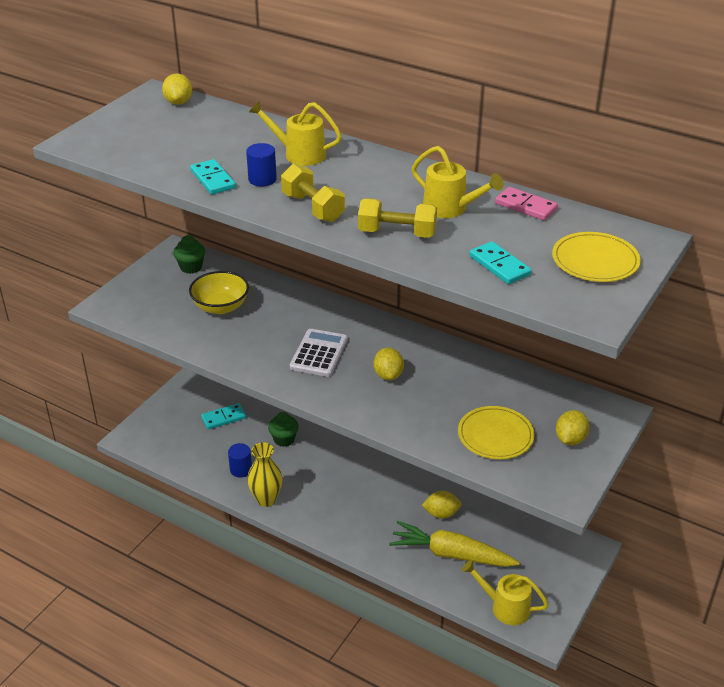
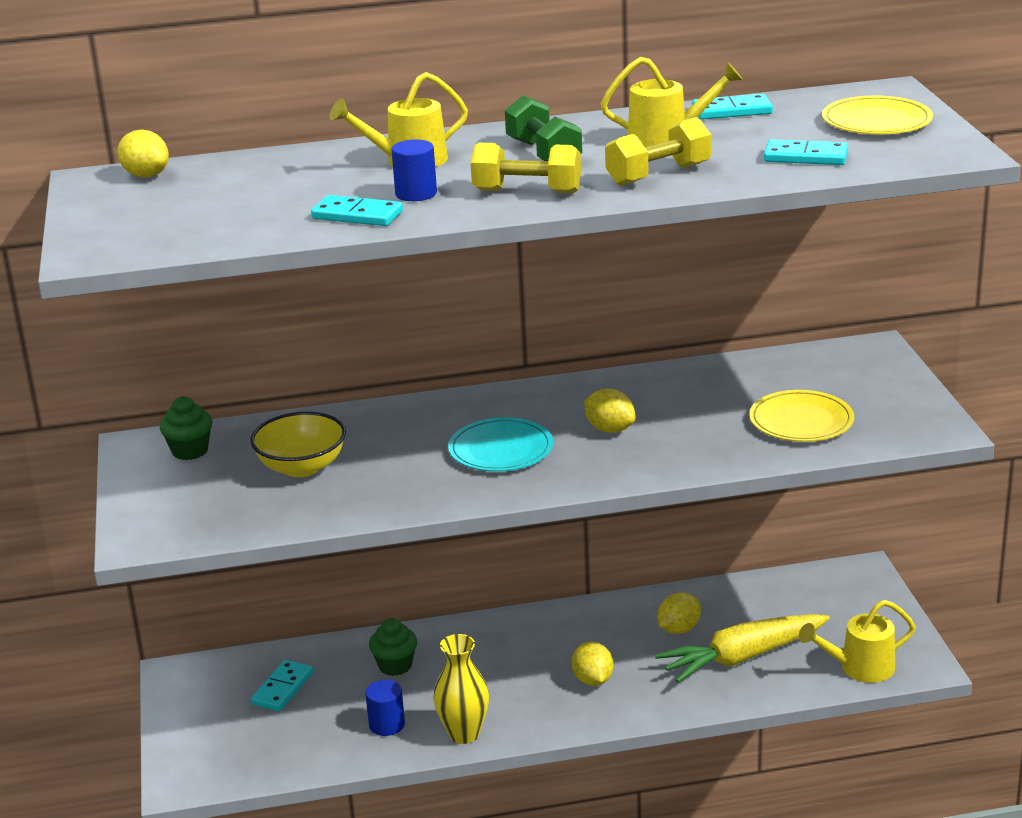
camera: 40 degrees left, 10 degrees down
white calculator [290,329,348,377] -> turquoise plate [448,417,553,471]
pink domino [495,187,558,220] -> turquoise domino [692,94,773,120]
yellow lemon [556,410,589,445] -> yellow lemon moved to [572,641,613,686]
none -> green dumbbell [505,95,582,161]

